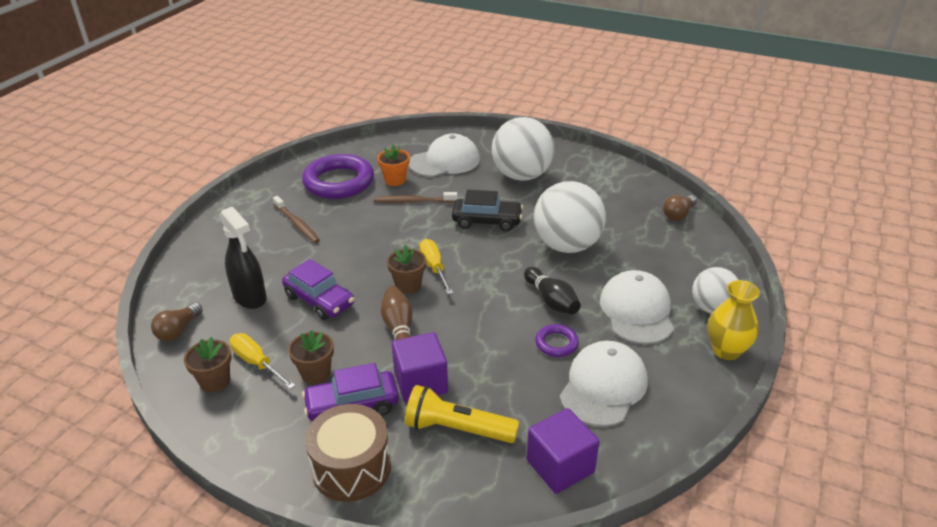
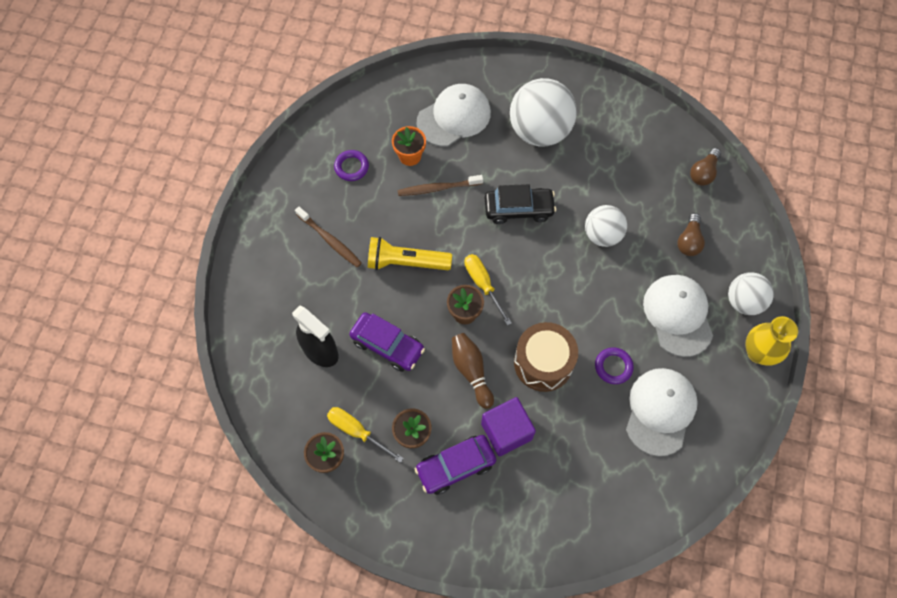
camera: 10 degrees left, 30 degrees up
brown light bulb [151,303,203,341] -> brown light bulb moved to [677,213,705,256]
purple ring [302,154,374,199] -> purple ring [334,150,369,181], size x0.46
brown drum [305,404,391,502] -> brown drum moved to [514,322,578,392]
yellow flashlight [405,385,519,443] -> yellow flashlight moved to [368,237,452,270]
black bowling pin [524,267,581,315] -> none
purple cube [526,408,600,494] -> none
white ball [534,181,606,253] -> white ball [585,205,627,247], size x0.60

